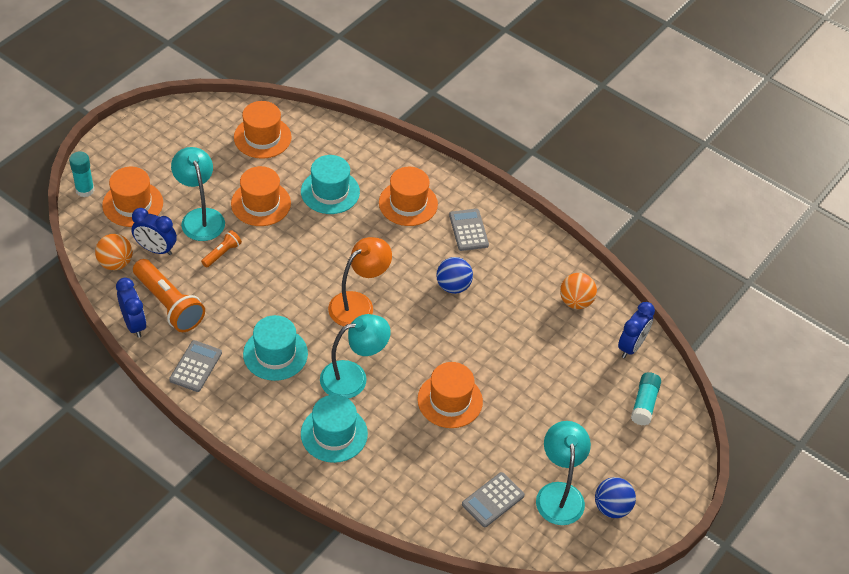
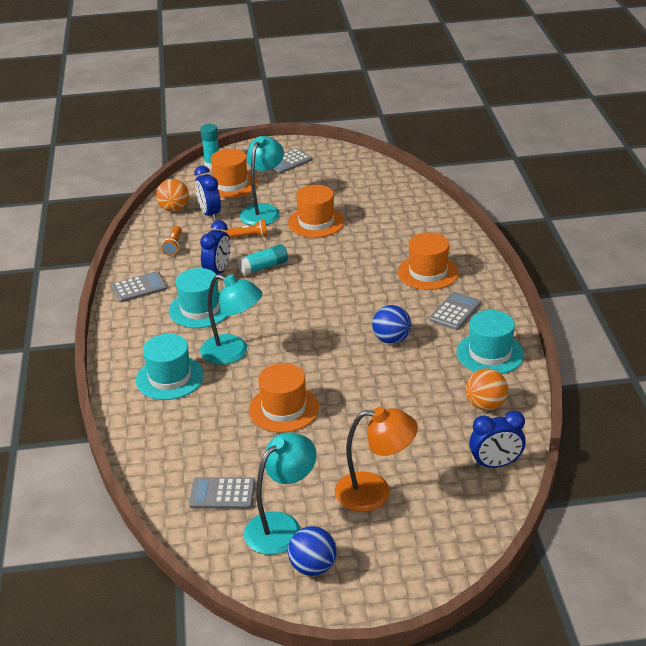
camera: 50 degrees right, 15 degrees down
blue clock [116,278,146,338] -> blue clock moved to [200,220,231,275]
orange flashlight [133,259,205,332] -> orange flashlight [161,226,182,256], size x0.50
orange hat [234,101,292,159] -> none
turquoise hat [301,155,360,214] -> turquoise hat moved to [456,310,524,374]
orange lamp [328,237,392,326] -> orange lamp moved to [335,407,418,512]
turquoise glue stick [631,372,661,426] -> turquoise glue stick moved to [237,244,288,276]
none -> grey calculator [271,148,312,174]

